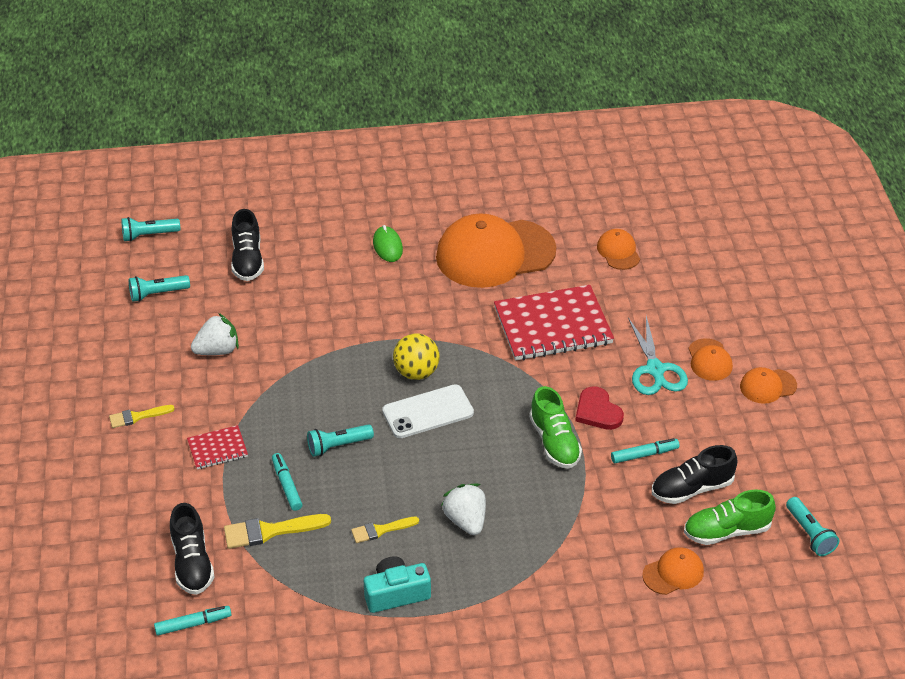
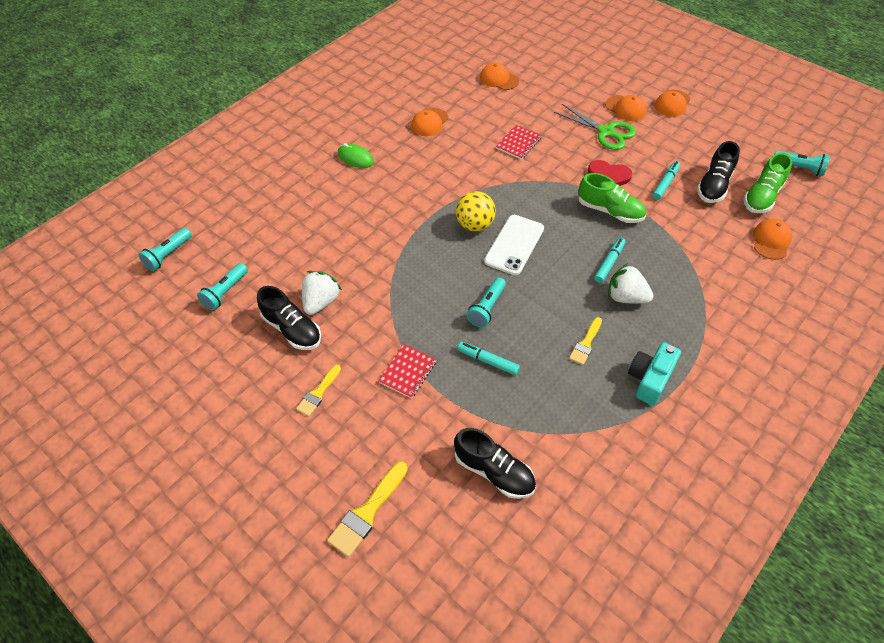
camera: 40 degrees left, 10 degrees up
turquoise marker [154,606,232,636] -> turquoise marker moved to [594,238,625,283]
yellow brush [224,514,331,549] -> yellow brush moved to [327,462,408,557]
black shoe [231,209,264,281] -> black shoe moved to [257,286,321,350]
orange cap [436,213,556,288] -> orange cap [411,108,448,136], size x0.44
red notebook [494,285,614,361] -> red notebook [496,125,542,160], size x0.48
turquoise scissors [628,316,688,395] -> green scissors [554,104,636,150]

